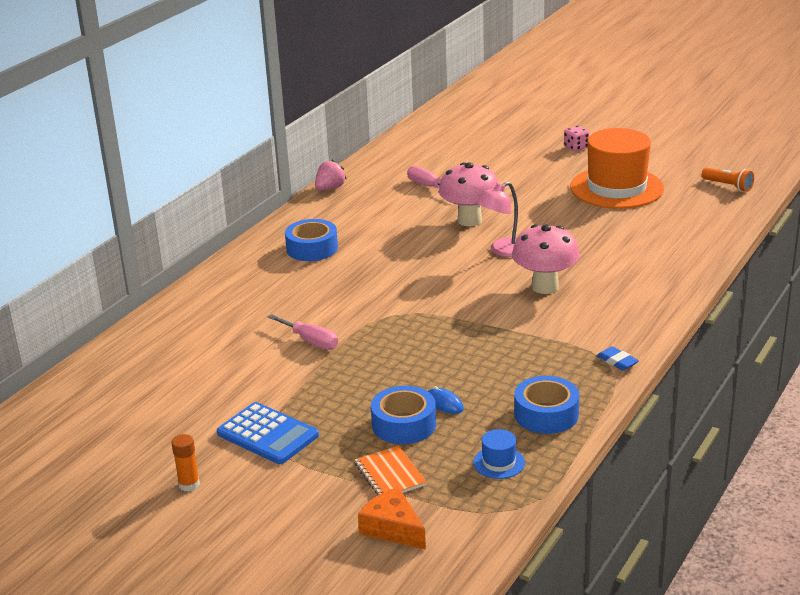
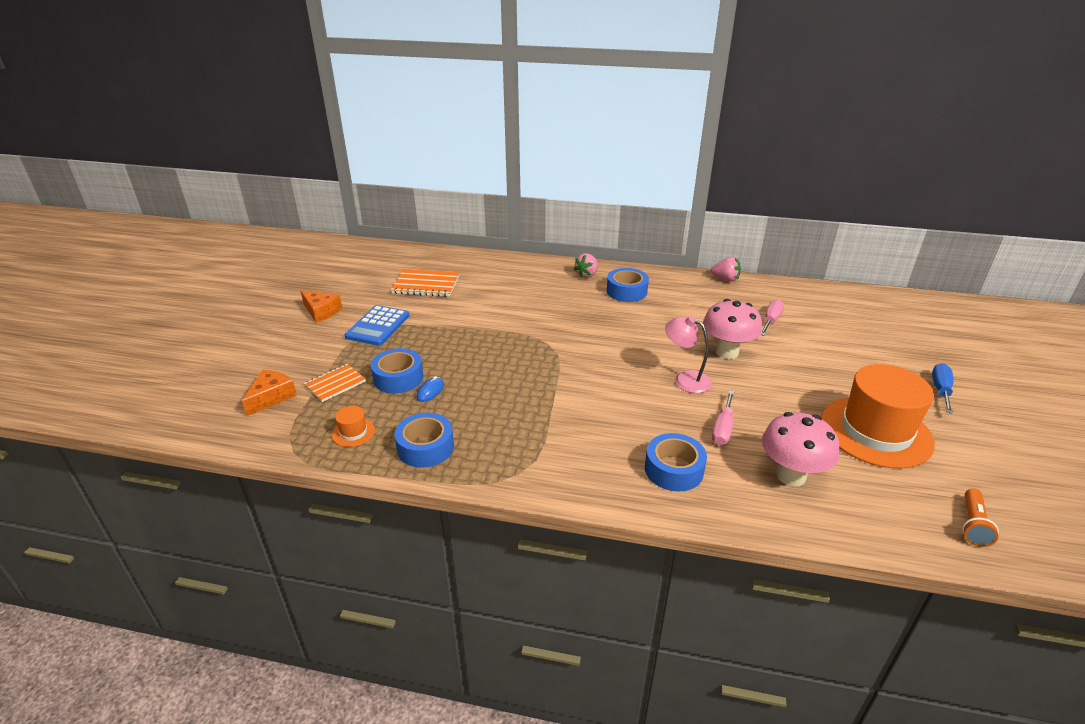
camera: 70 degrees right, 5 degrees up
orange glue stick [171,434,200,492] -> orange cheese [301,291,342,323]
pink screwdriver [268,314,338,350] -> pink screwdriver moved to [712,390,734,445]
blue hat [473,429,525,479] -> orange hat [332,406,375,447]
pink mushroom [512,224,580,294] -> pink mushroom moved to [762,412,839,487]
pink dice [564,126,589,151] -> blue screwdriver [932,363,954,414]
blue eraser [597,346,639,370] -> none
none -> orange notebook [391,269,460,297]
none -> pink strawberry [574,253,598,278]
none -> blue tape [645,433,707,491]

